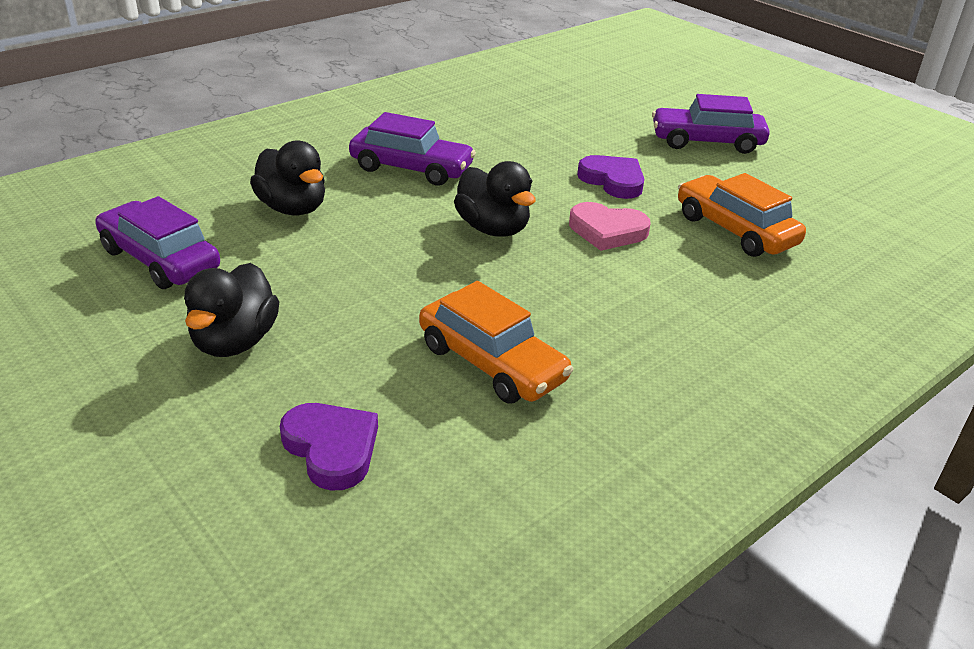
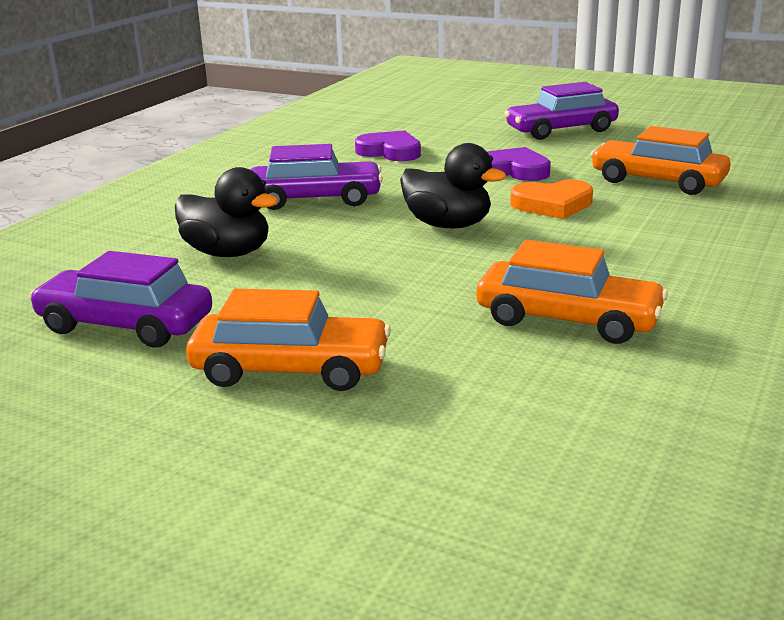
camera: 20 degrees left, 10 degrees down
black duck [184,263,279,357] -> orange car [186,289,391,391]
purple heart [280,403,378,491] -> purple heart moved to [355,130,421,161]
pink heart [569,202,651,251] -> orange heart [510,180,593,219]

